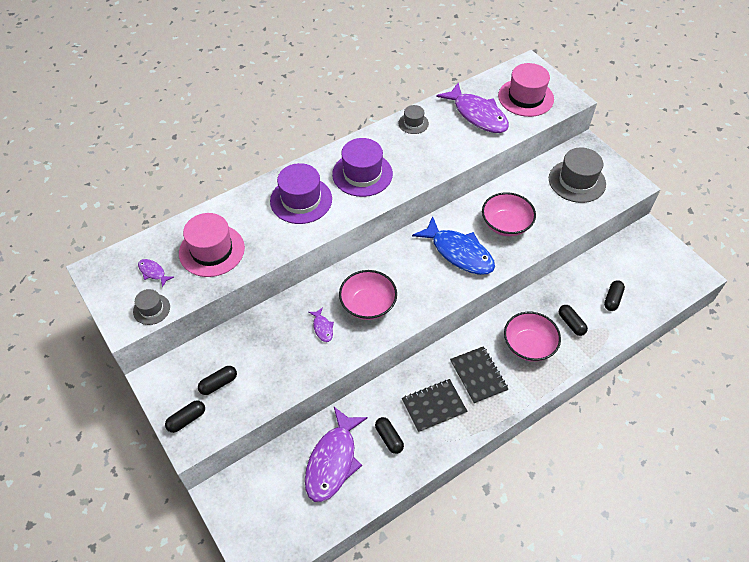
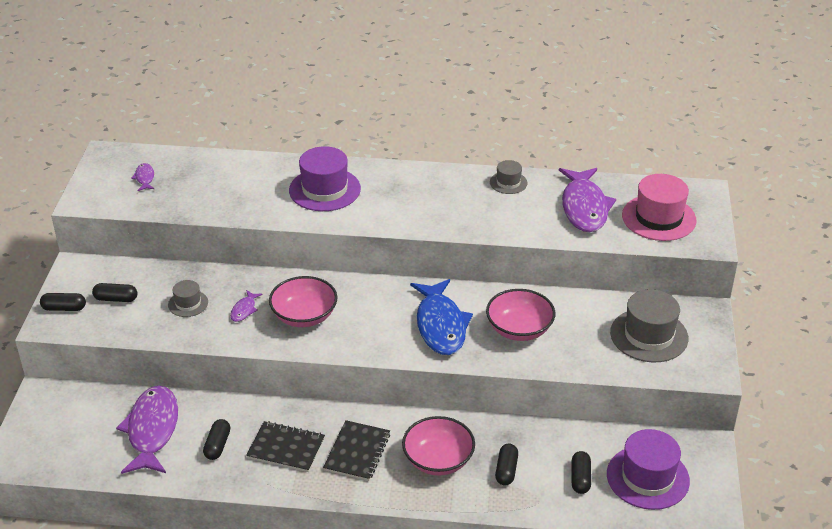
camera: 40 degrees right, 15 degrees down
grey hat [133,289,170,325] -> grey hat moved to [168,280,208,317]
pink hat [179,213,245,277] -> none
purple fish [305,407,368,502] -> purple fish turned 120 degrees clockwise [116,386,178,474]
purple hat [332,138,393,197] -> purple hat moved to [607,429,690,510]
black capsule [604,280,625,311] -> black capsule turned 60 degrees counterclockwise [572,451,591,494]

